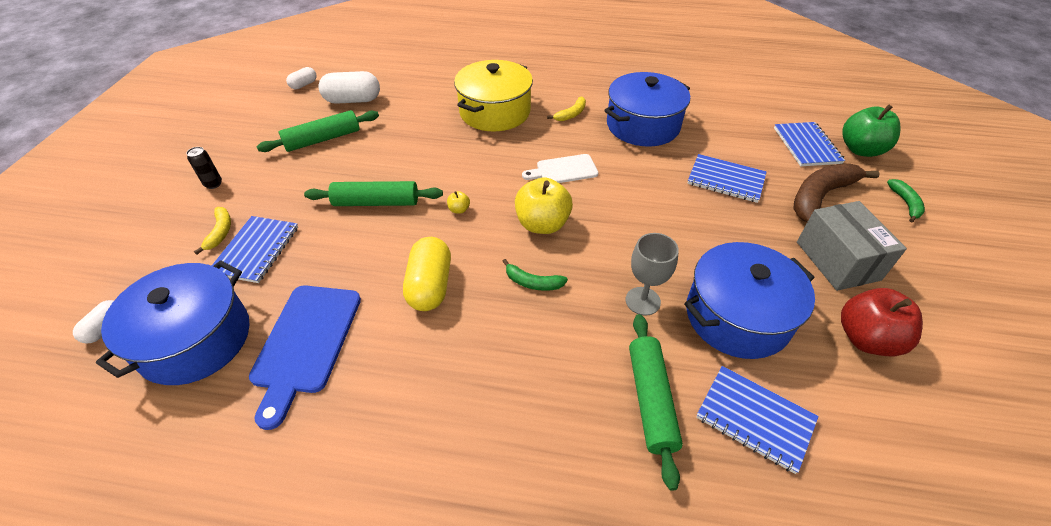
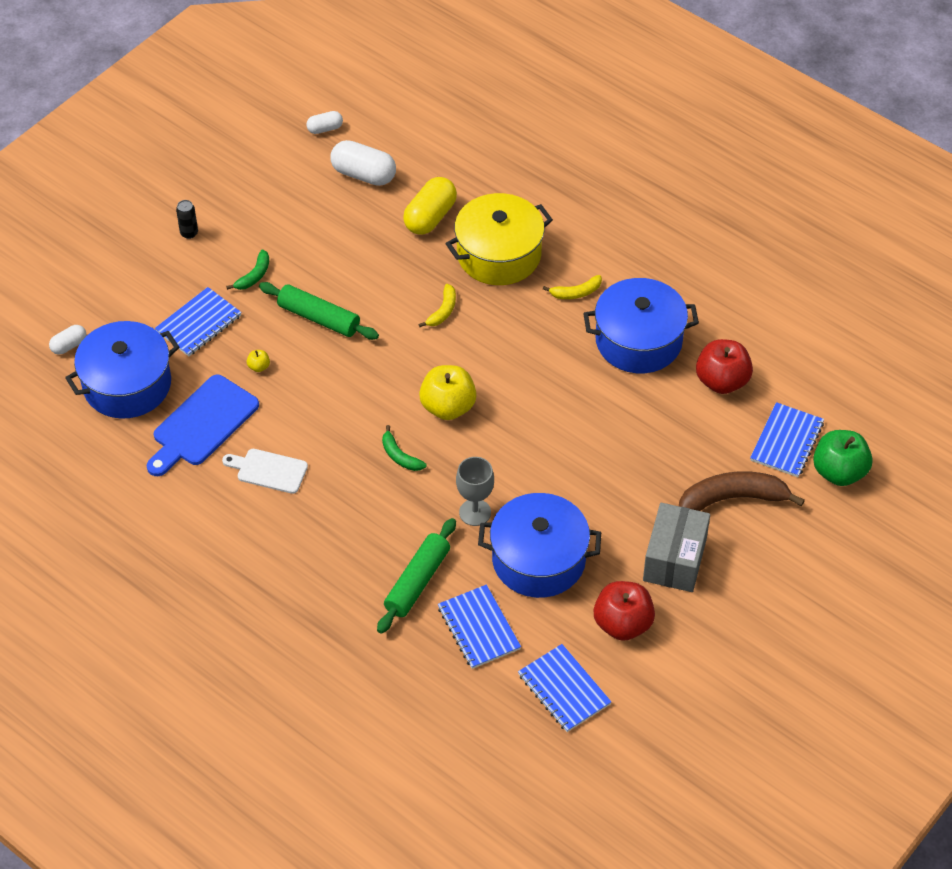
camera: 30 degrees right, 5 degrees up
yellow banana [194,207,231,255] -> yellow banana moved to [418,284,456,327]
green rolling pin [257,110,379,152] -> none
yellow capsule [403,237,451,311] -> yellow capsule moved to [403,177,457,235]
yellow apple [447,191,470,214] -> yellow apple moved to [247,350,270,372]
white cutting board [522,154,598,183] -> white cutting board moved to [222,449,308,494]
blue notebook [687,154,767,203] -> blue notebook moved to [518,644,611,732]
green banana [887,179,925,223] -> green banana moved to [226,249,269,290]
none -> red apple [696,339,753,394]

